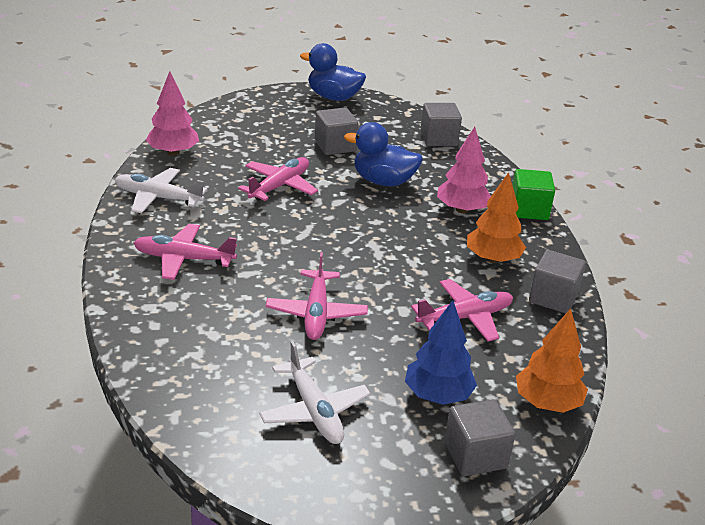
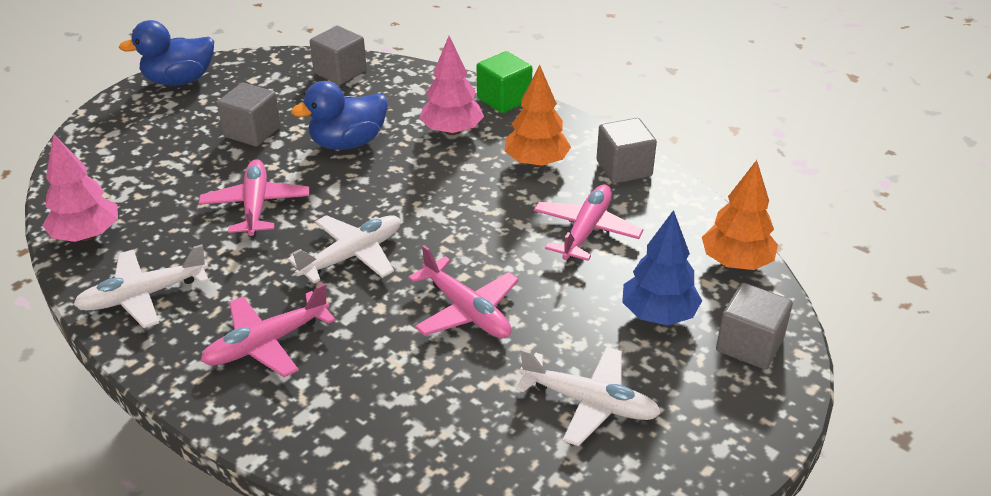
camera: 40 degrees left, 5 degrees up
none -> white plane [288,215,401,283]

